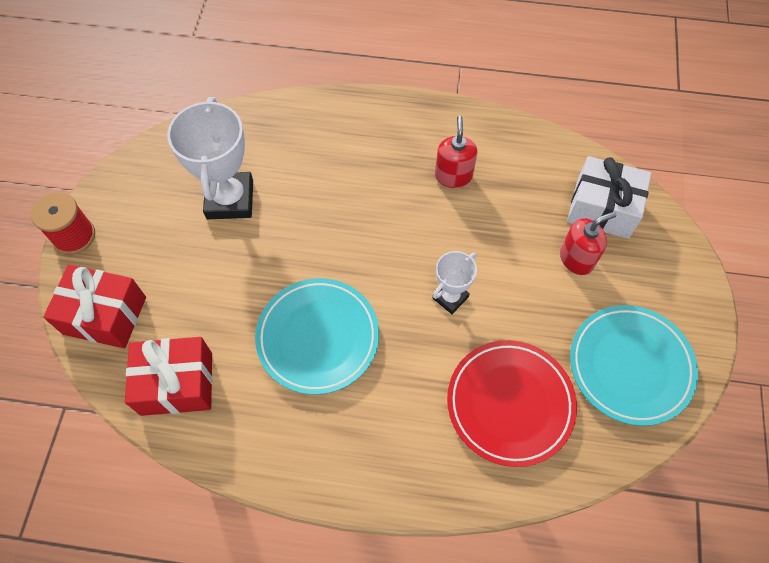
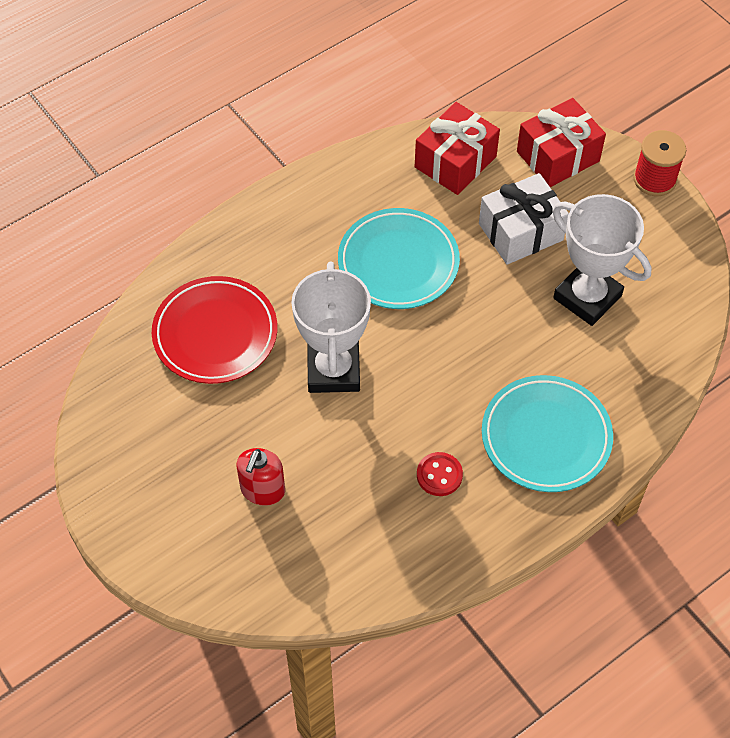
camera: 135 degrees right, 5 degrees down
white trophy [432,251,477,314] -> white trophy [291,262,371,393], size x1.83
red soap dispenser [435,116,477,188] -> red button [417,452,463,496]
white gift [567,156,651,239] -> white gift moved to [479,173,569,265]
turquoise plate [570,305,698,426] -> turquoise plate moved to [482,375,613,492]

